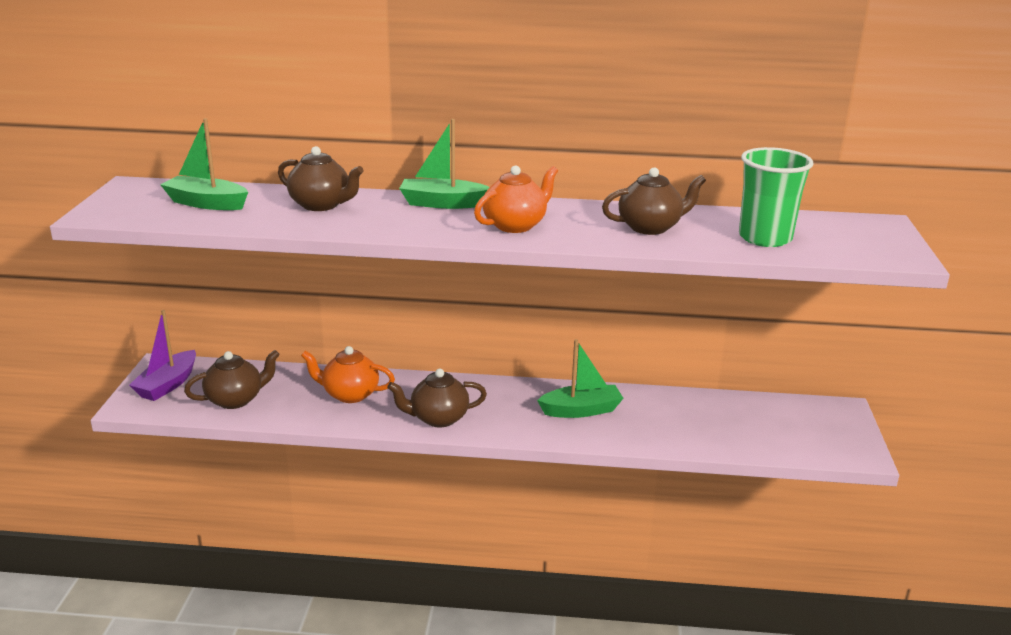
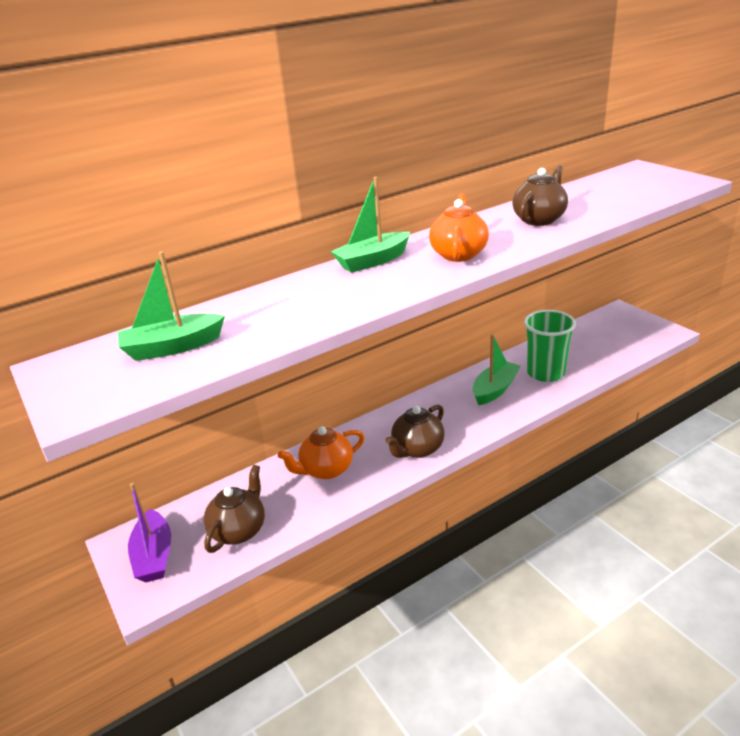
camera: 35 degrees left, 5 degrees up
brown teapot [278,146,364,211] -> none
green cup [739,147,814,247] -> green cup moved to [524,310,576,382]

